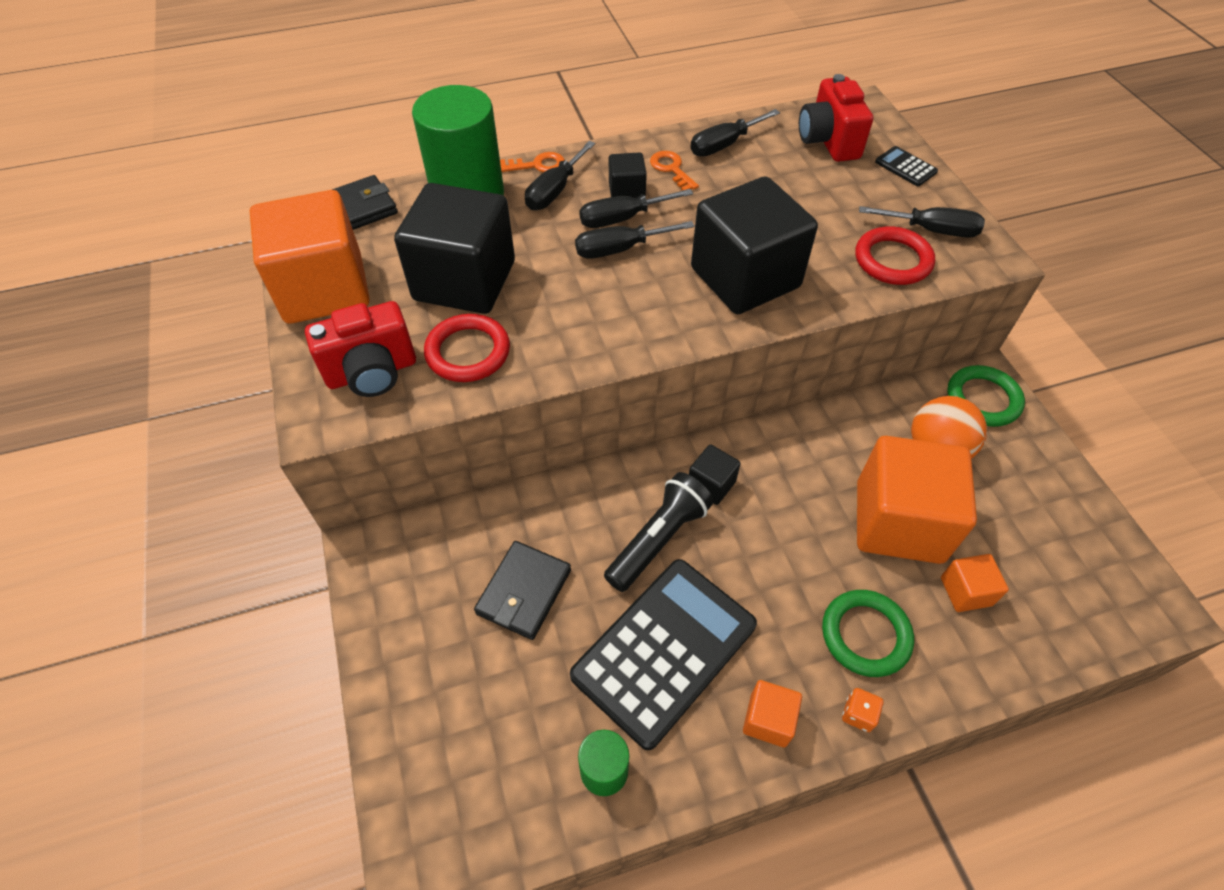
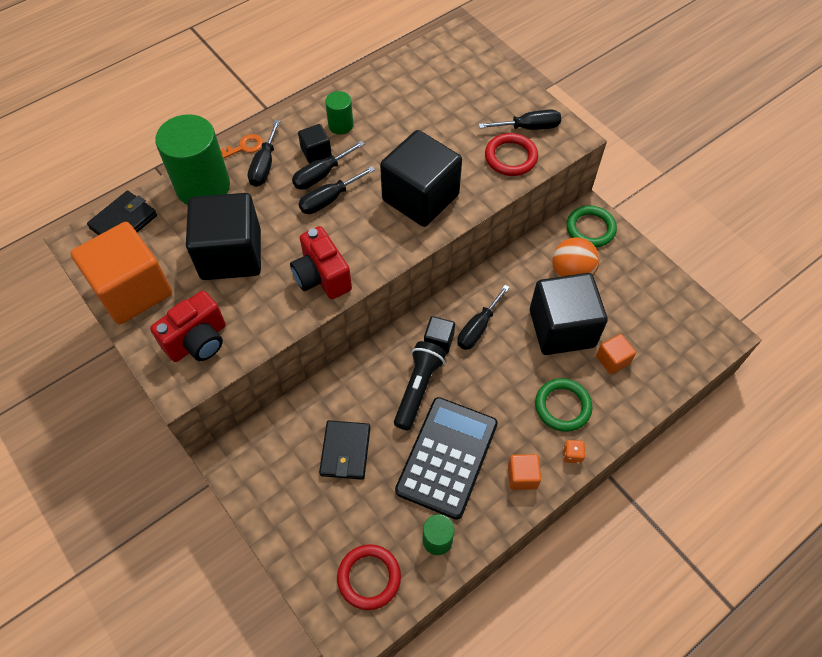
camera: 20 degrees left, 5 degrees up
red ring [424,314,510,382] -> red ring moved to [337,544,401,610]
orange key [650,151,699,190] -> green cylinder [325,91,353,135]
black screwdriver [690,109,780,156] -> black screwdriver moved to [457,285,510,350]
red camera [799,74,873,162] -> red camera moved to [290,226,352,299]
orange cube [857,436,977,564] -> black cube [530,273,608,355]
black calculator [875,146,938,186] -> none

